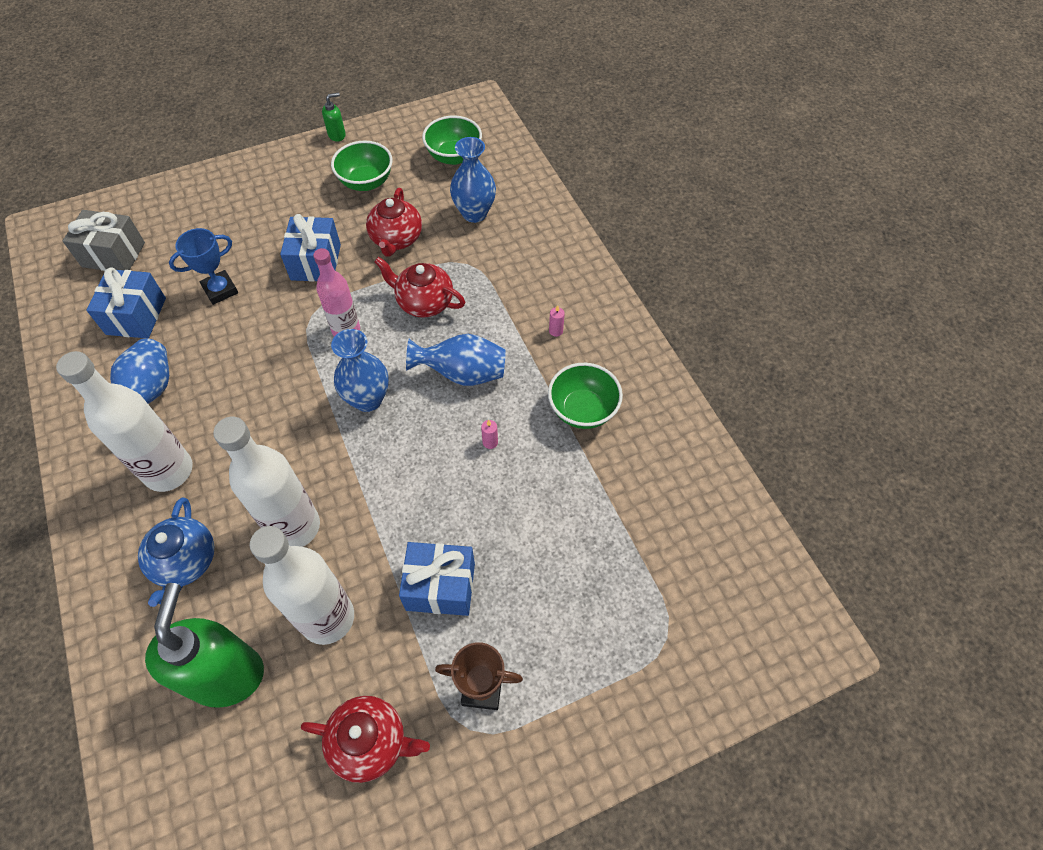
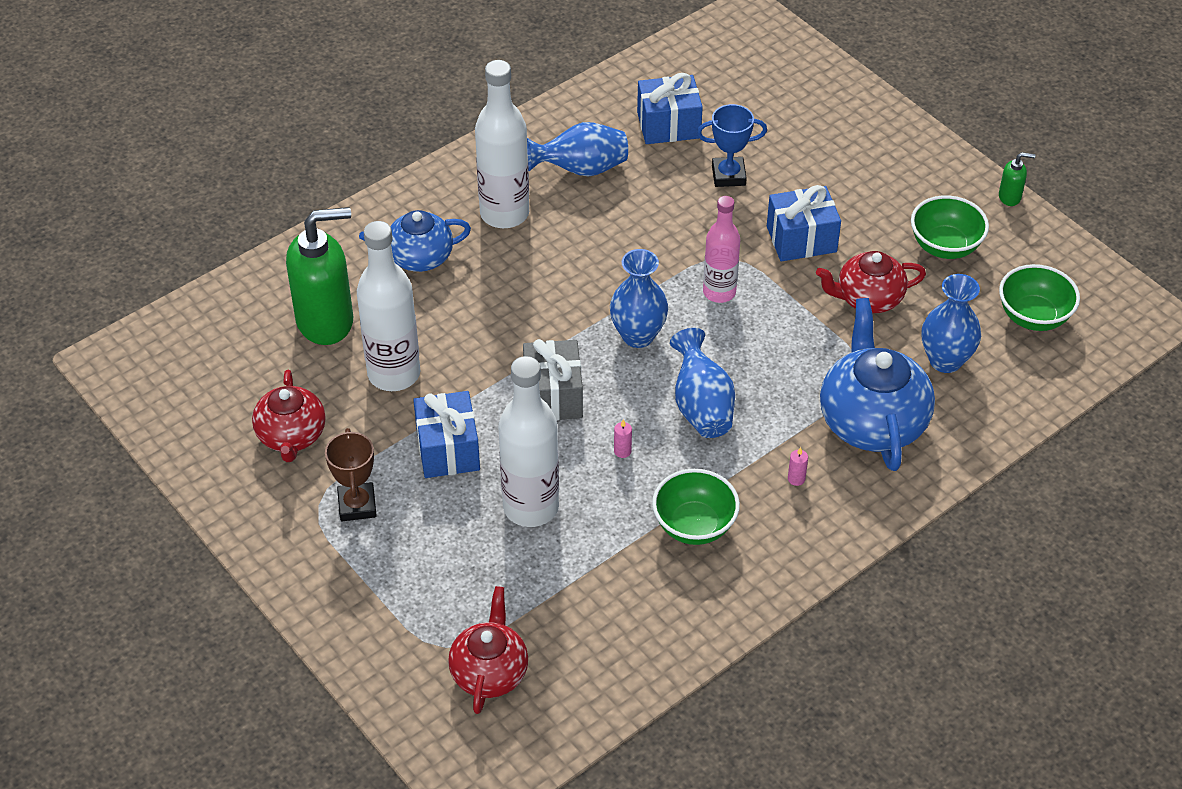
camera: 75 degrees right, 10 degrees down
grey gift [63,210,145,271] -> grey gift moved to [523,339,583,420]
blue trophy [169,228,238,305] -> blue trophy turned 45 degrees counterclockwise [697,104,767,187]
white bottle [213,417,320,547] -> white bottle moved to [499,356,559,527]
green soap dispenser [322,92,346,141] -> green soap dispenser turned 45 degrees counterclockwise [999,152,1036,206]
red teapot [375,257,465,317] -> red teapot moved to [448,586,528,714]
none -> blue teapot [820,298,935,471]

